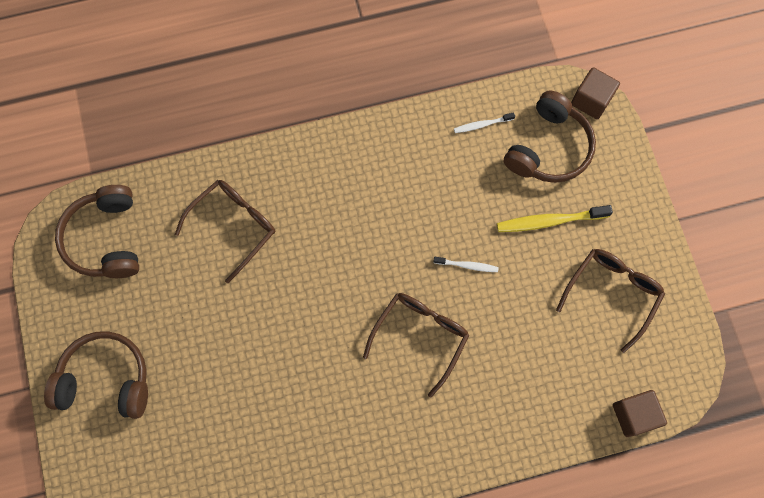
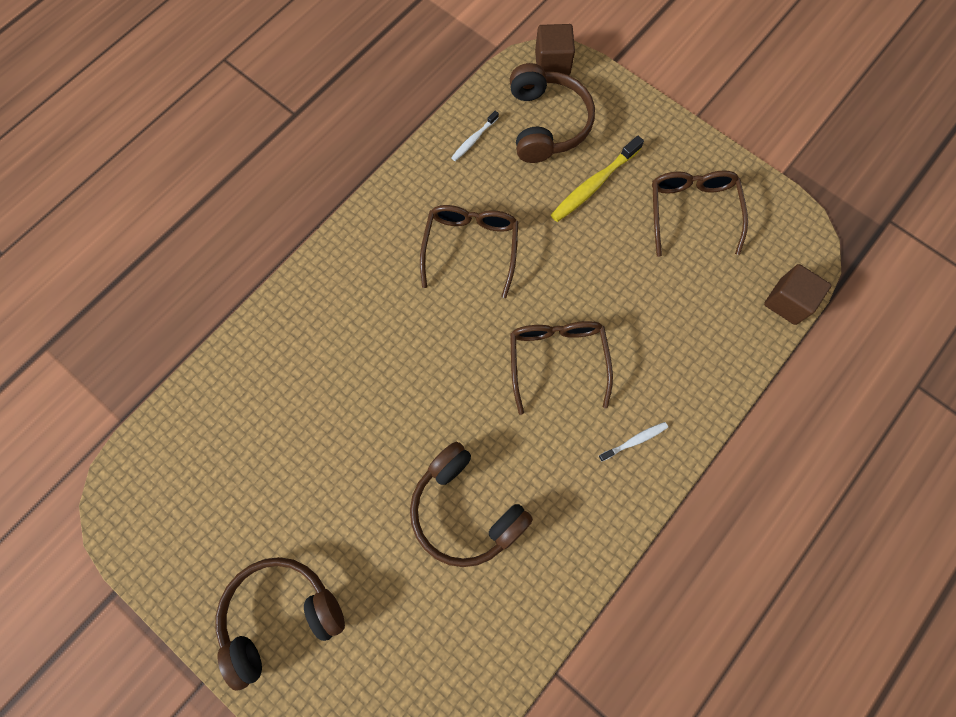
camera: 35 degrees left, 0 degrees up
brown headphones [55,185,139,278] -> brown headphones moved to [410,441,533,567]
brown glasses [175,180,275,283] -> brown glasses moved to [420,205,518,298]
white toothbrush [433,257,499,272] -> white toothbrush moved to [599,422,668,461]

